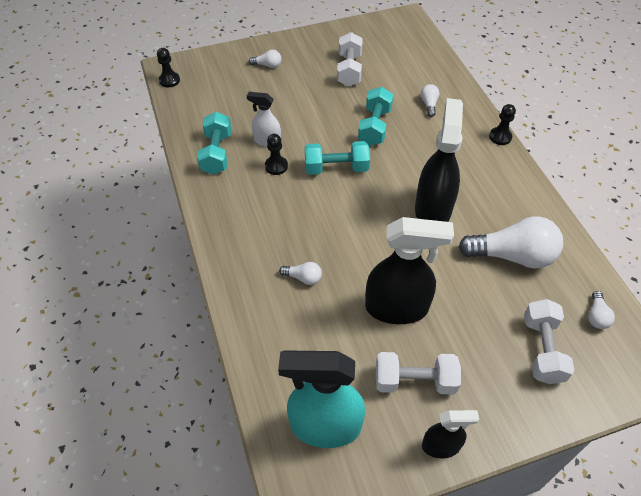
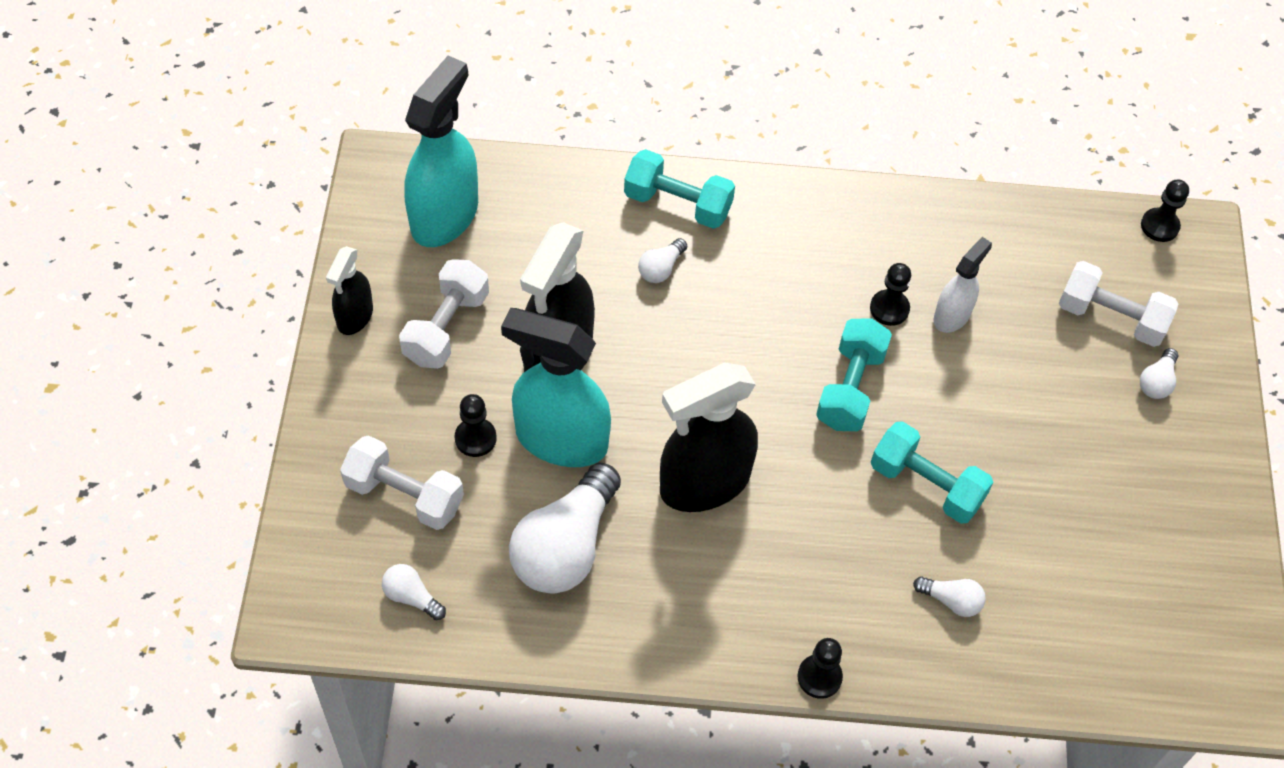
camera: 110 degrees right, 5 degrees up
turquoise dumbbell [197,112,231,175] -> turquoise dumbbell moved to [624,149,735,229]
white dumbbell [337,32,363,87] -> white dumbbell moved to [1059,261,1178,347]
black spray bottle [415,98,463,222] -> black spray bottle turned 120 degrees clockwise [660,362,758,512]
none -> black pawn [455,394,497,457]
none -> turquoise spray bottle [501,308,611,467]

